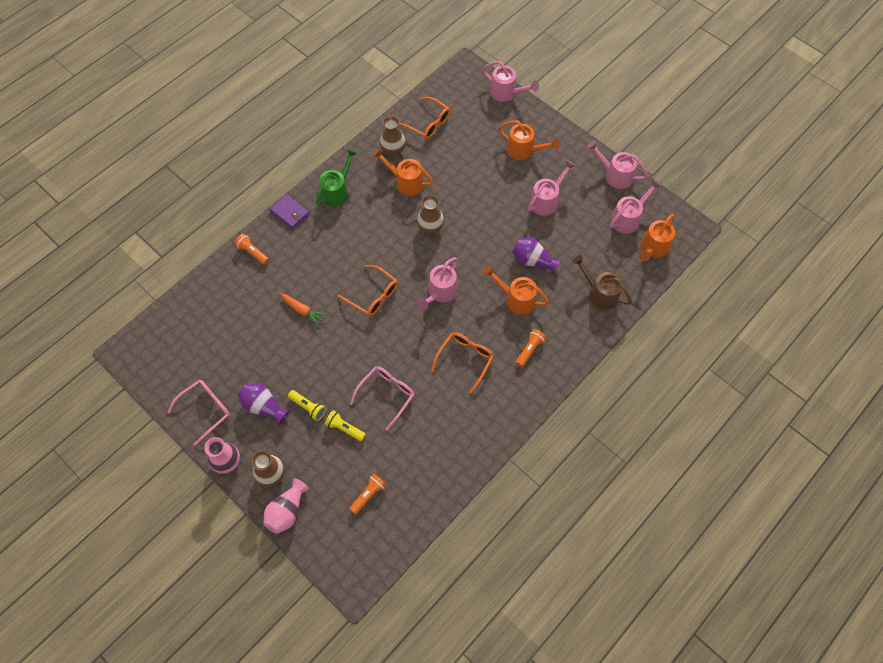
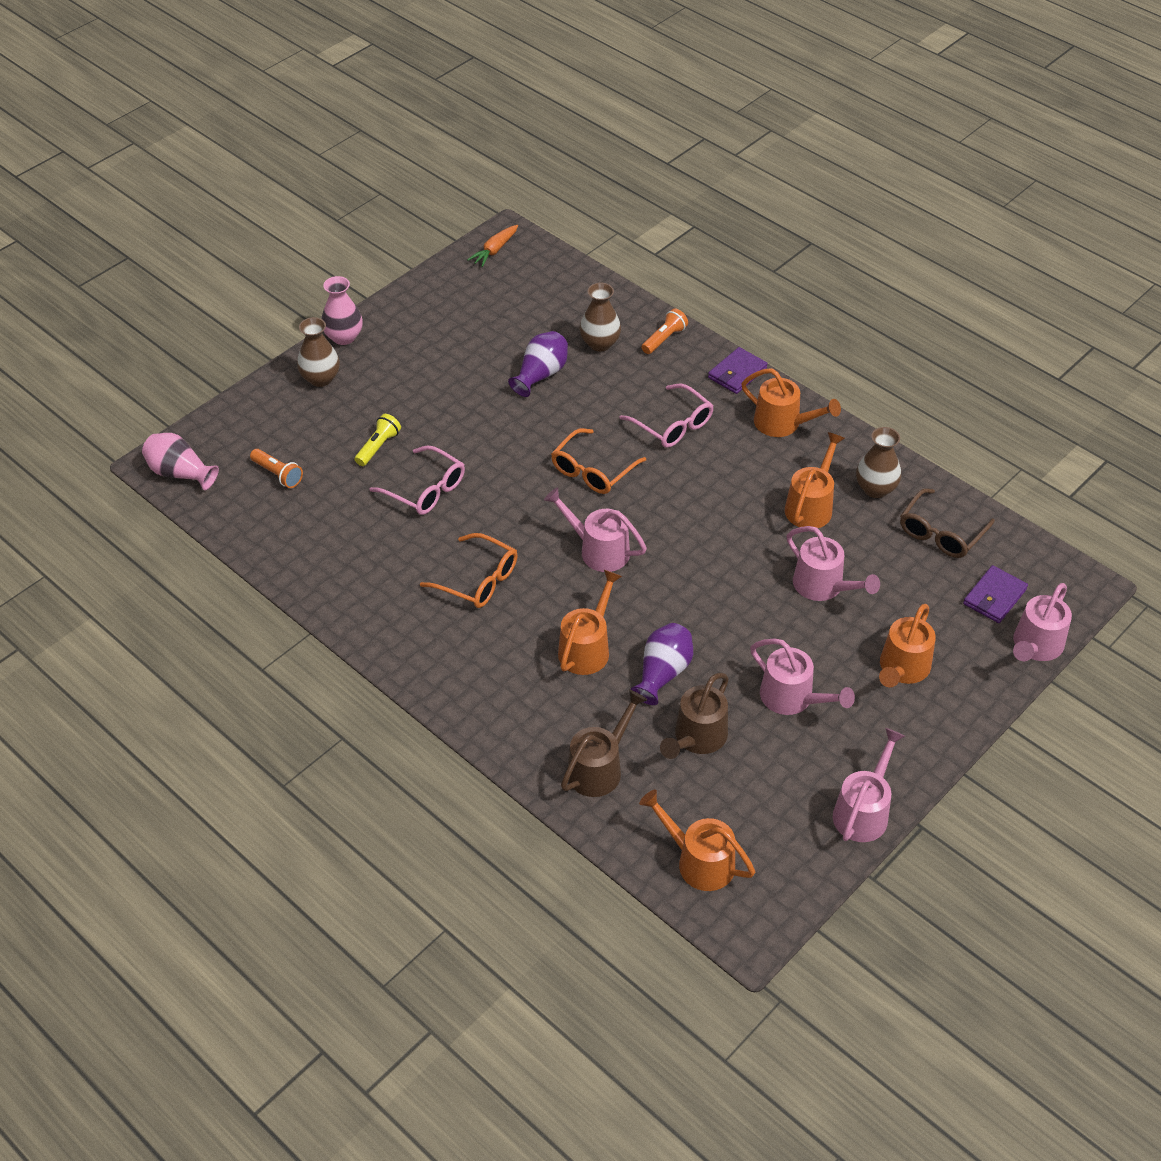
camera: 90 degrees right, 15 degrees down
pink glasses [167,380,230,446] -> pink glasses moved to [620,383,714,448]
purple vase [238,383,290,426] -> purple vase moved to [508,331,568,397]
pink vase [263,478,309,534] -> pink vase moved to [142,433,219,490]
orange carrot [280,293,326,326] -> orange carrot moved to [467,225,518,267]
yellow flashlight [288,390,326,421] -> none
green watering can [316,149,357,207] -> orange watering can [741,368,841,437]
orange glasses [399,97,450,139] -> brown glasses [900,488,995,558]
brown vase [417,195,444,234] -> brown vase moved to [580,283,621,351]
orange flashlight [516,329,546,367] -> none
pink watering can [610,179,661,234] -> pink watering can moved to [787,526,880,601]
none -> brown watering can [660,673,729,759]
none -> purple wallet [963,565,1028,623]

